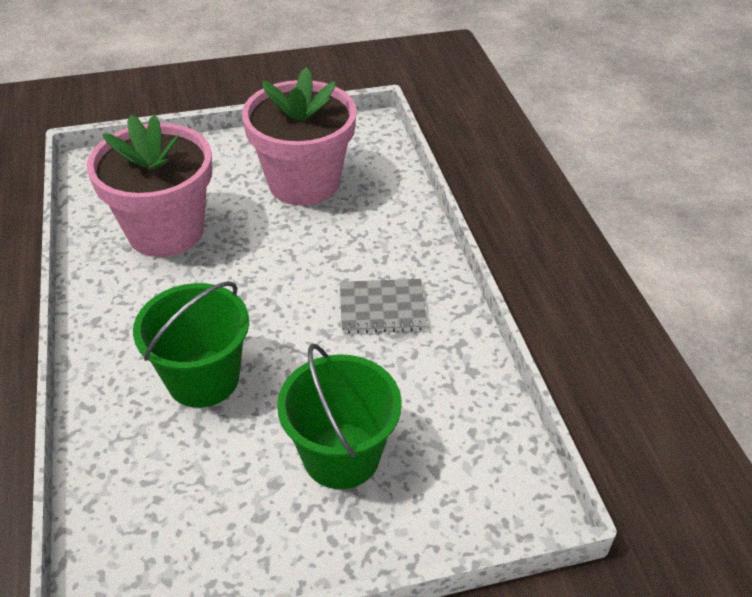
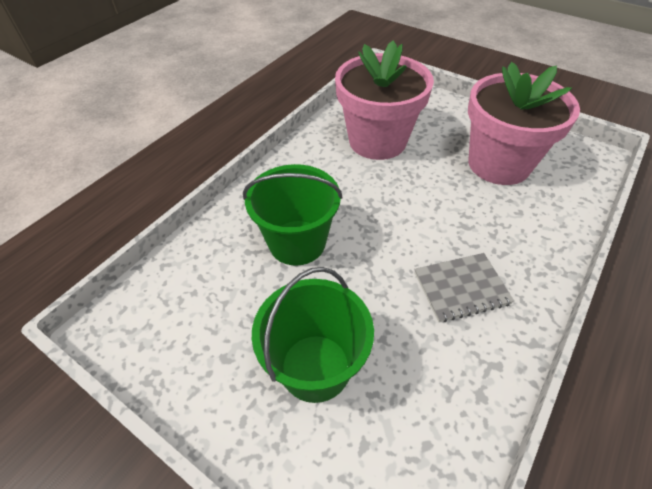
camera: 50 degrees right, 5 degrees up
grey notebook [340,279,428,334] -> grey notebook turned 60 degrees counterclockwise [414,253,514,322]

